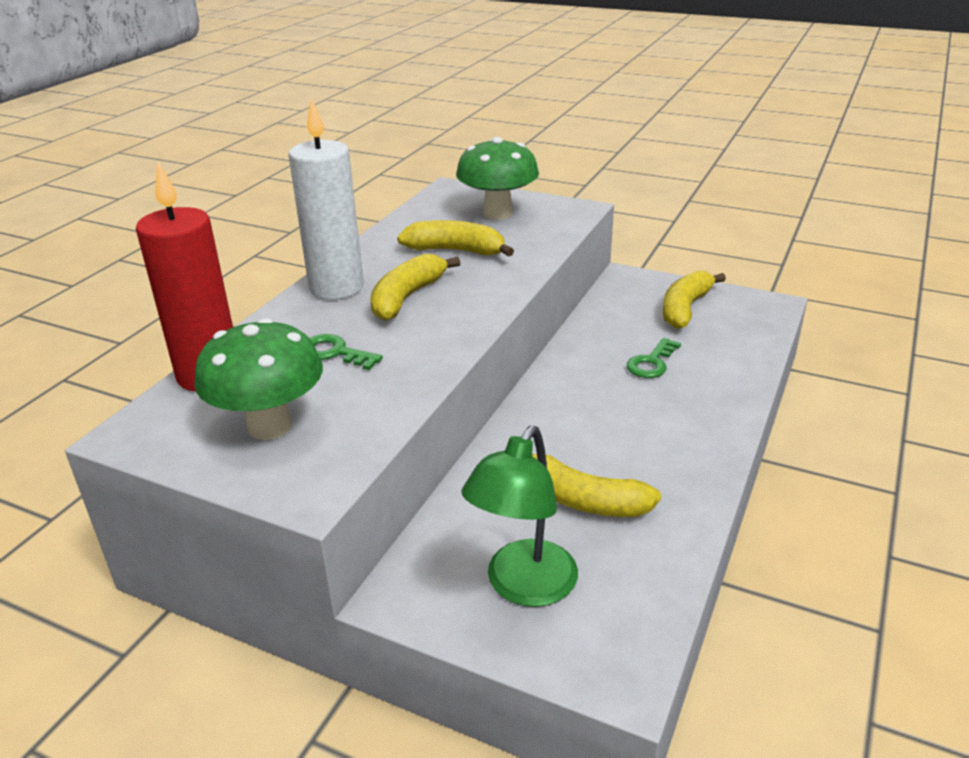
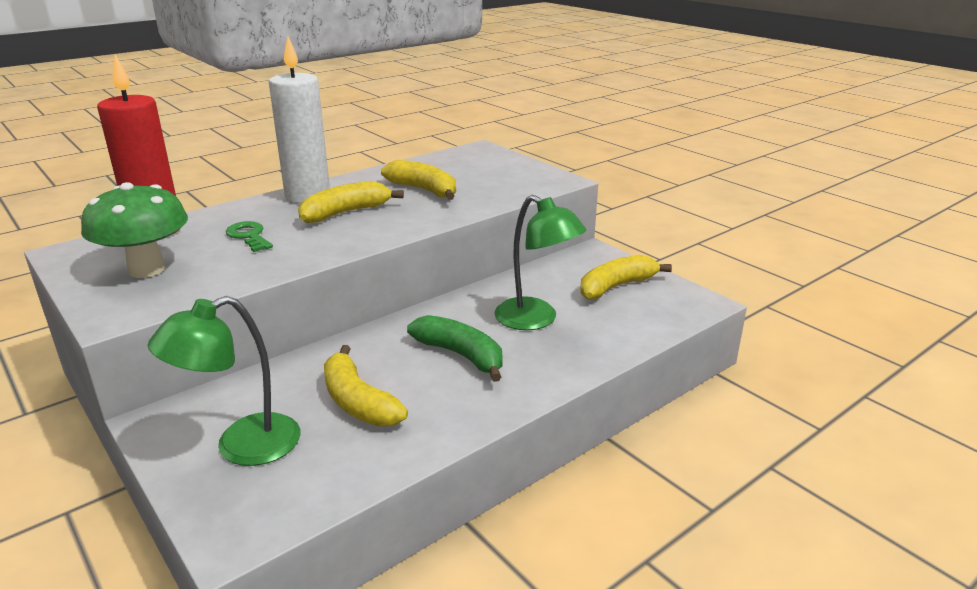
camera: 25 degrees right, 5 degrees down
green mushroom [456,137,539,220] -> none
green key [627,338,681,378] -> green lamp [494,195,586,330]
none -> green banana [407,315,503,382]

